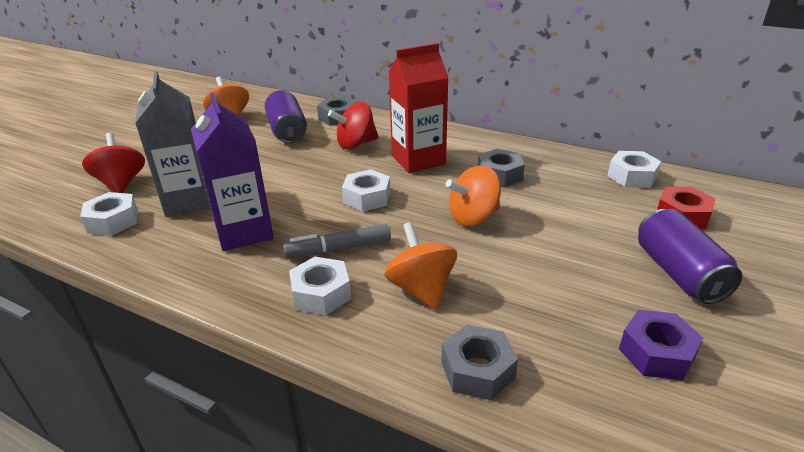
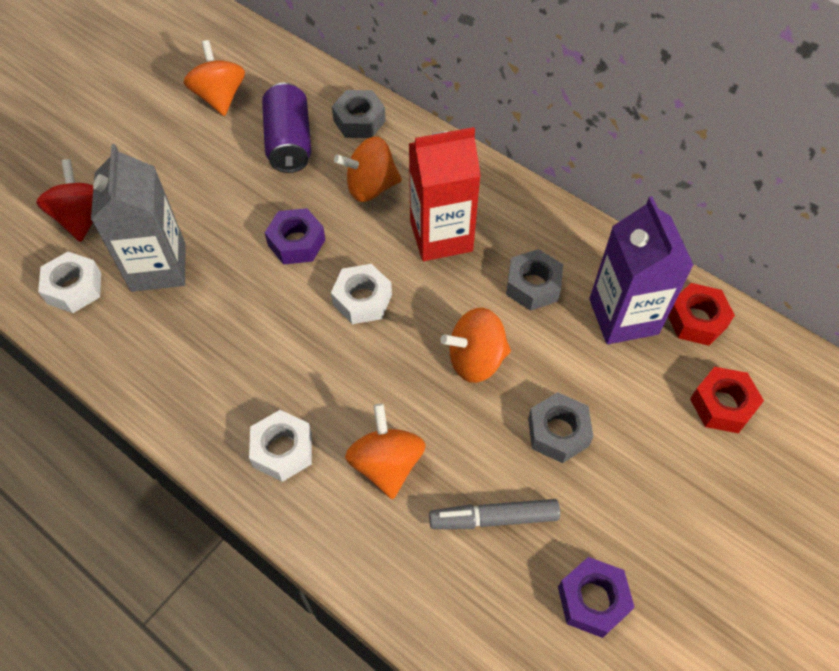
camera: 10 degrees right, 25 degrees up
purple carton [191,93,274,251] -> purple carton moved to [589,197,694,344]
grey marker [283,224,391,258] -> grey marker moved to [429,499,560,529]
red spinning top [328,102,379,149] -> orange spinning top [334,137,402,202]
grey nut [441,325,518,400] -> grey nut moved to [528,392,593,463]
white nut [607,151,661,188] -> red nut [668,283,735,346]
purple can [638,209,742,304] -> none
none -> purple nut [265,208,325,265]

